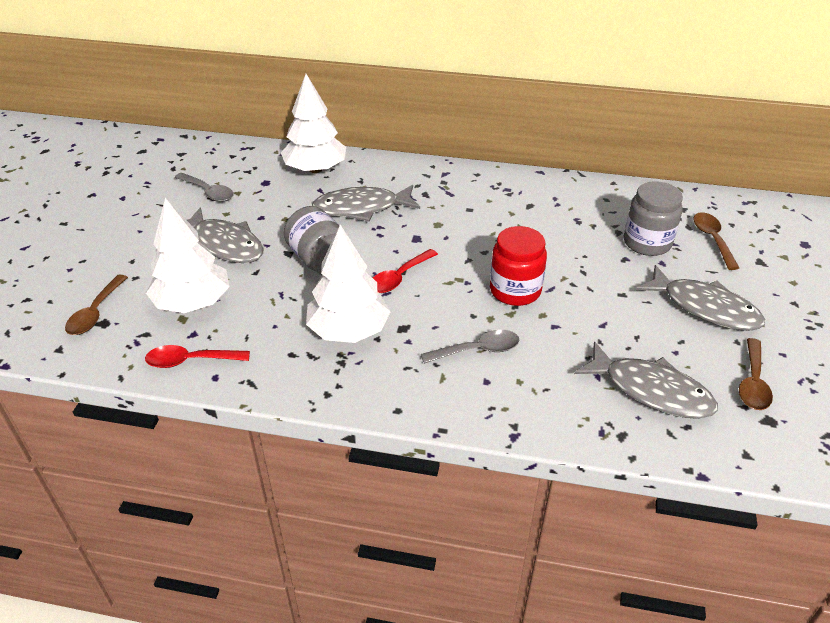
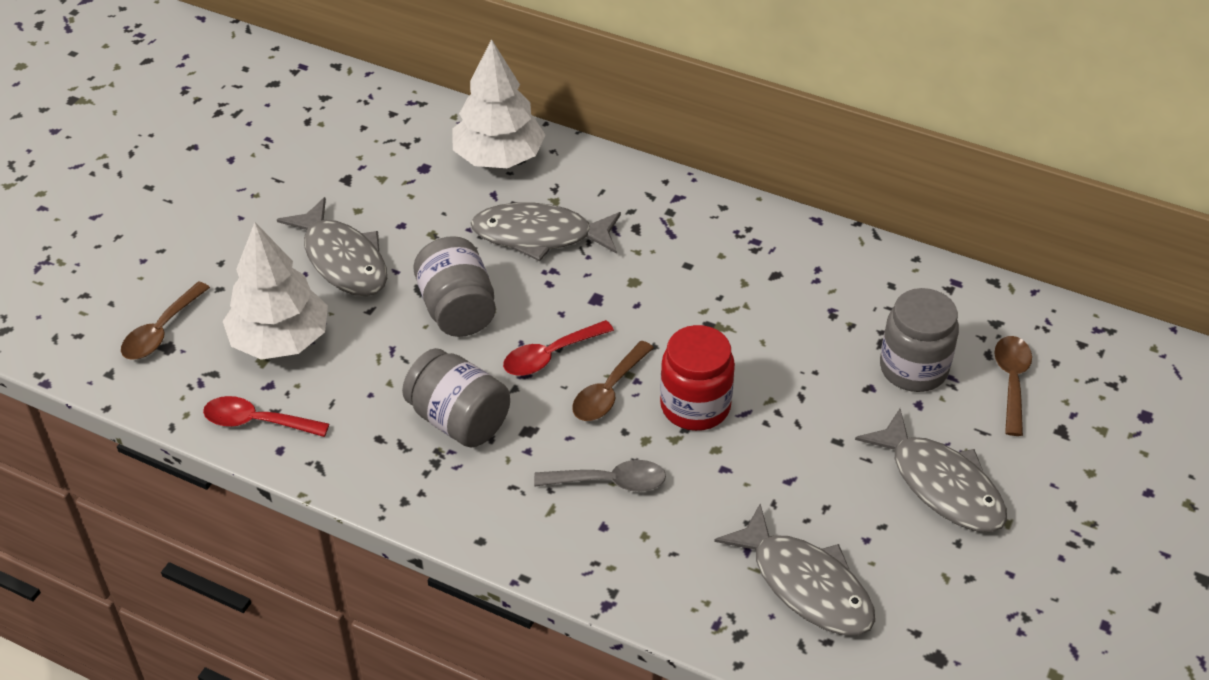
camera: 15 degrees right, 5 degrees up
grey spoon [175,173,234,202] -> none
white tree [306,225,391,343] -> grey jar [402,348,510,447]
brown spoon [739,338,773,410] -> brown spoon moved to [572,341,654,421]

